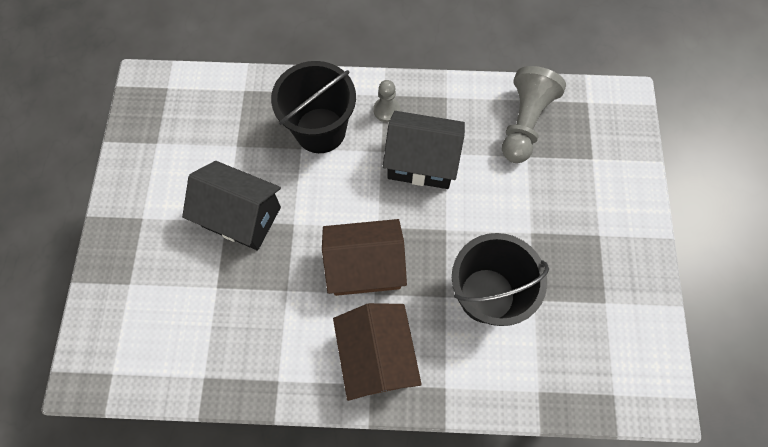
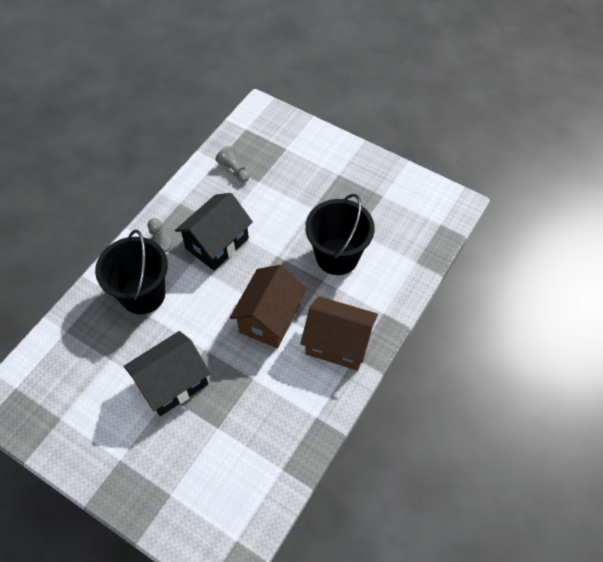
camera: 60 degrees left, 10 degrees down
grey pawn [502,66,566,163] -> grey pawn [216,146,250,182], size x0.54

